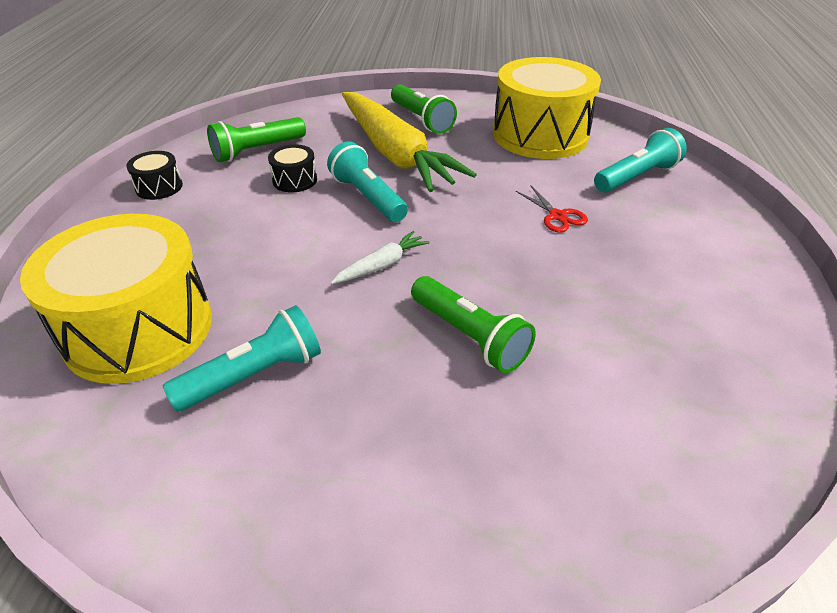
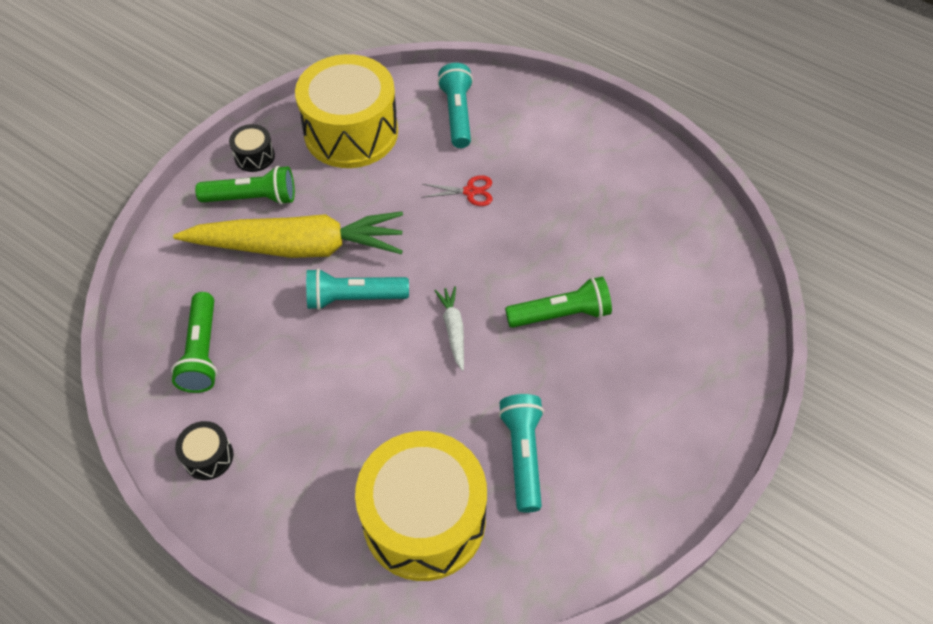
camera: 60 degrees left, 15 degrees up
black drum [268,144,317,192] -> black drum moved to [229,124,275,172]

